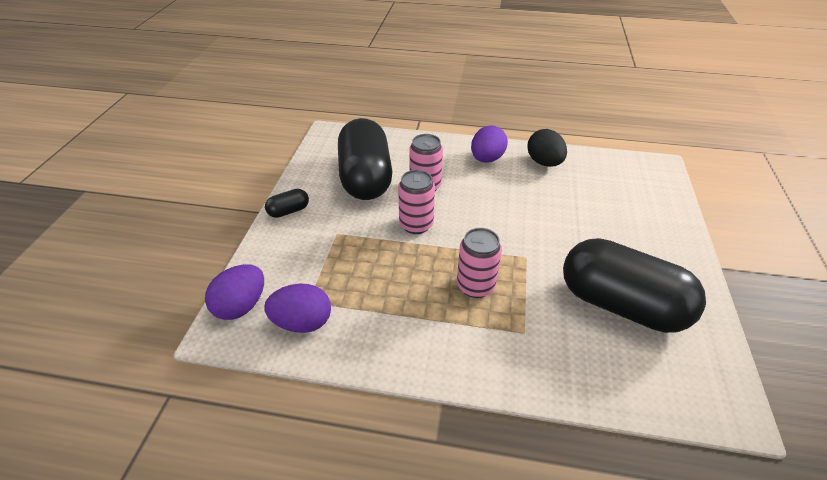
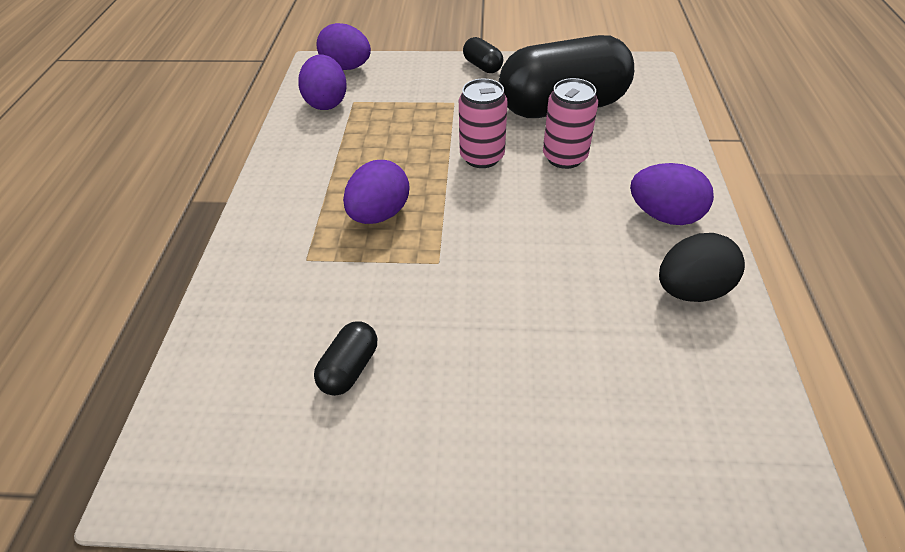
camera: 85 degrees right, 5 degrees up
pink can [457,228,502,298] -> purple egg [343,160,409,224]
black capsule [563,238,706,333] -> black capsule [314,321,377,396], size x0.41

